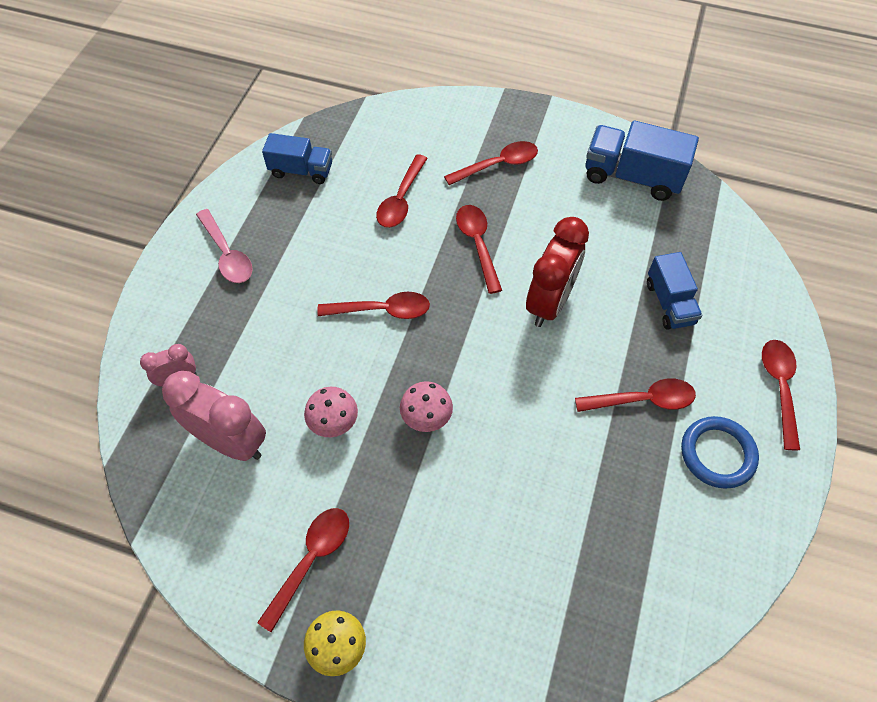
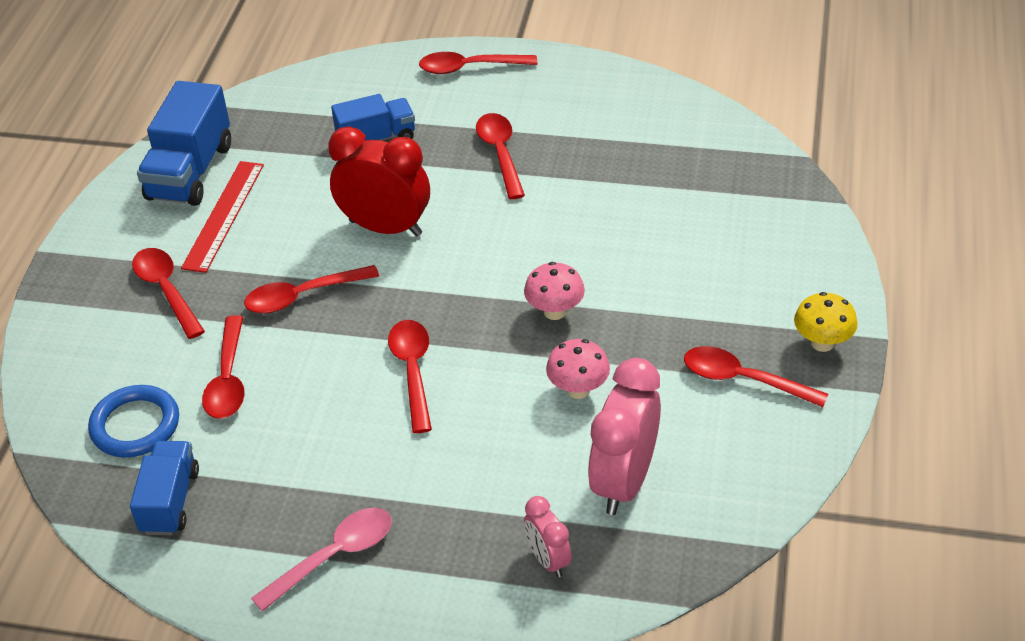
camera: 95 degrees left, 15 degrees down
red spoon [376,154,428,228] -> red spoon turned 75 degrees clockwise [202,315,245,419]
blue ring [681,416,759,489] -> blue ring moved to [88,385,179,457]
none -> red ruler [181,161,264,273]

